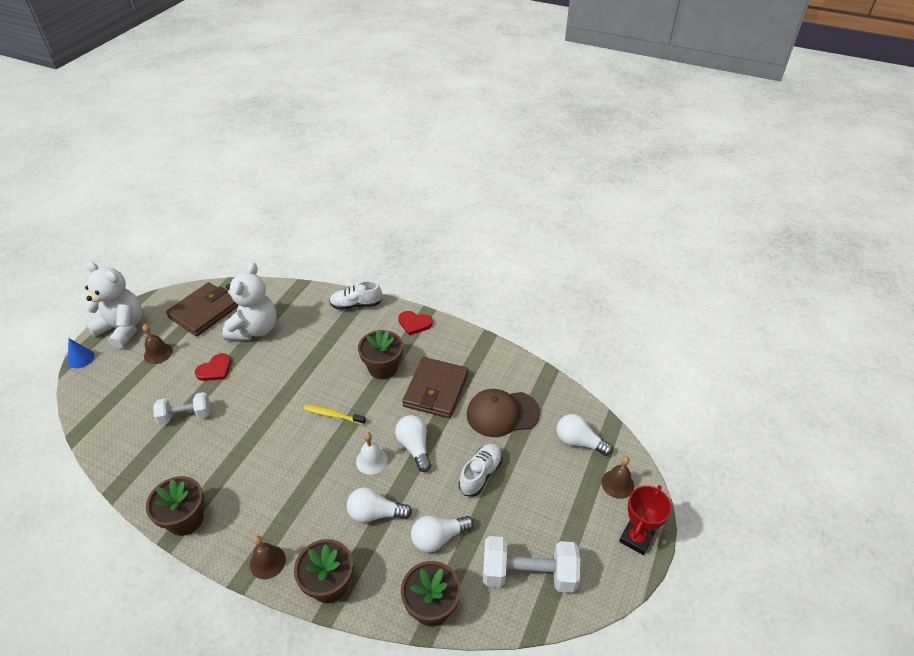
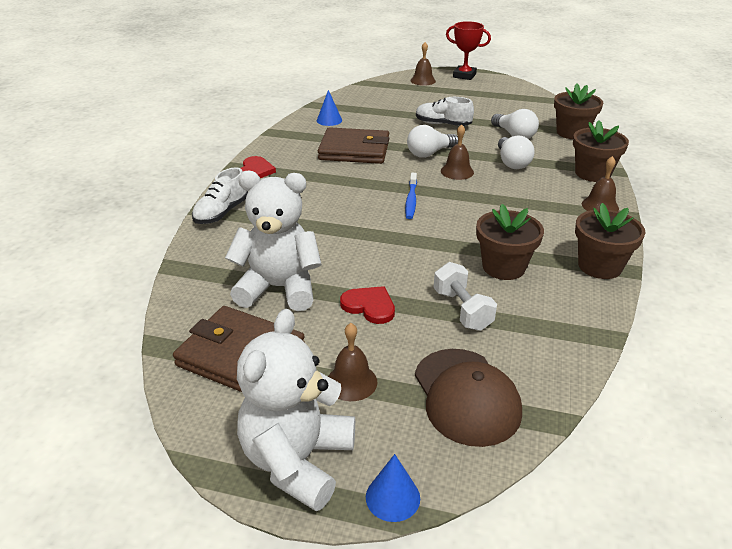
camera: 100 degrees left, 10 degrees down
yellow toothbrush [303,405,366,425] -> blue toothbrush [405,173,417,219]
white shoe [329,281,382,310] -> white shoe turned 45 degrees clockwise [192,167,248,224]
white bell [356,432,388,475] -> brown bell [441,124,474,180]
brown flower pot [358,329,403,379] -> brown flower pot moved to [476,204,544,280]
brown cap [467,389,540,437] -> brown cap moved to [415,349,522,447]
white dumbbell [483,536,580,593] -> none
white light bulb [556,414,613,456] -> none
none -> blue cone [317,90,342,126]

